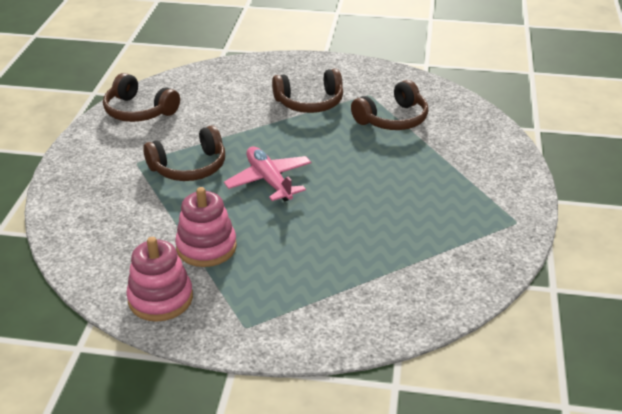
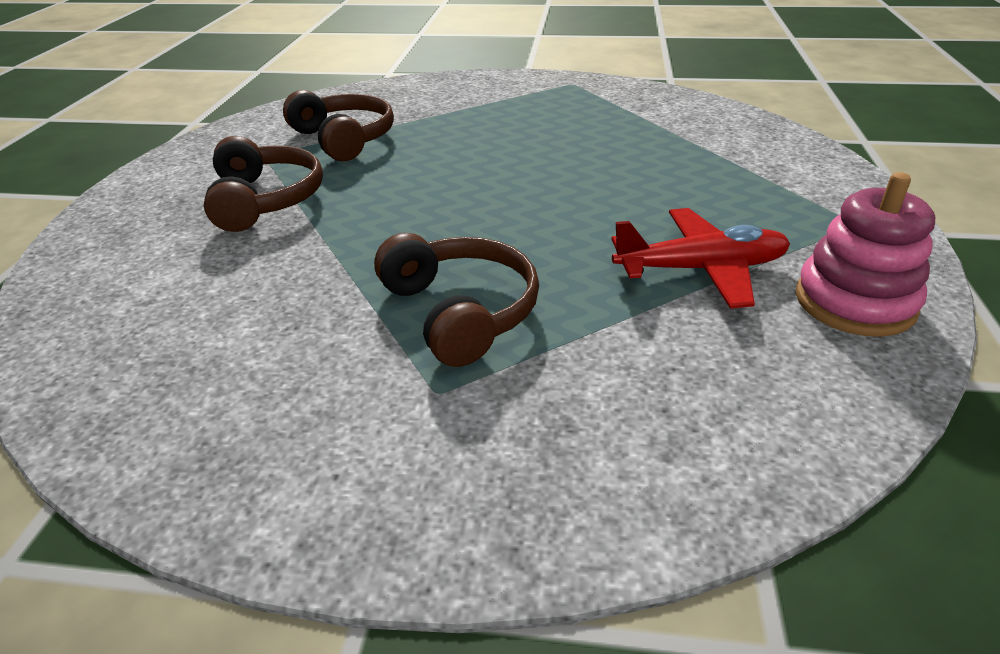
camera: 90 degrees left, 0 degrees up
brown headphones [103,73,180,122] -> none
pink stacking toy [175,187,237,267] -> red plane [611,208,790,309]
pink plane [224,147,311,201] -> none

